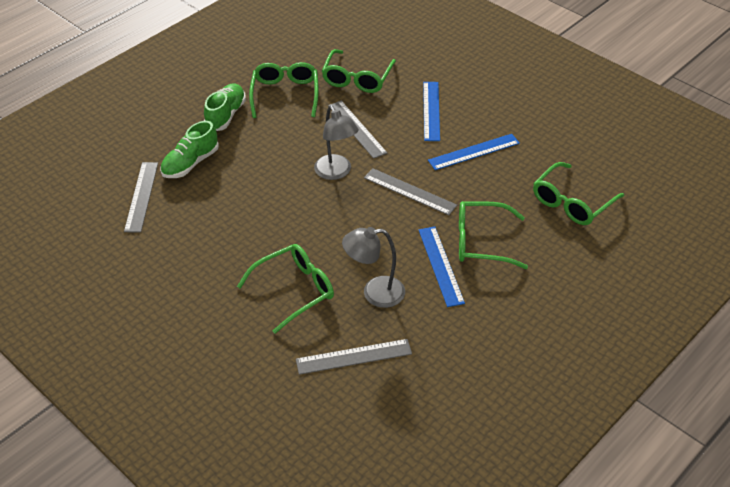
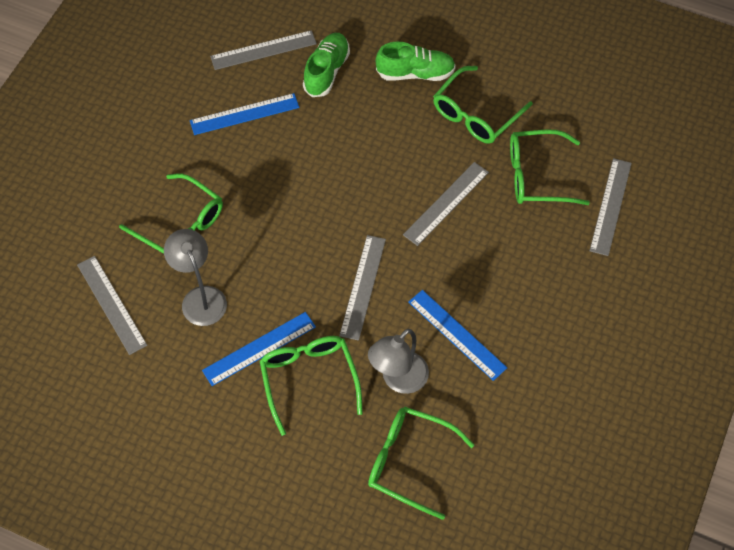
camera: 70 degrees right, 15 degrees up
green shoe [160,121,219,178] -> green shoe turned 90 degrees clockwise [303,33,350,97]
green glasses [249,62,319,118] -> green glasses turned 150 degrees clockwise [433,66,533,144]
grey lamp [314,106,359,180] -> grey lamp moved to [368,329,429,394]
blue ruler [423,82,440,141] -> blue ruler moved to [190,93,299,135]
none -> grey ruler [589,158,632,256]

